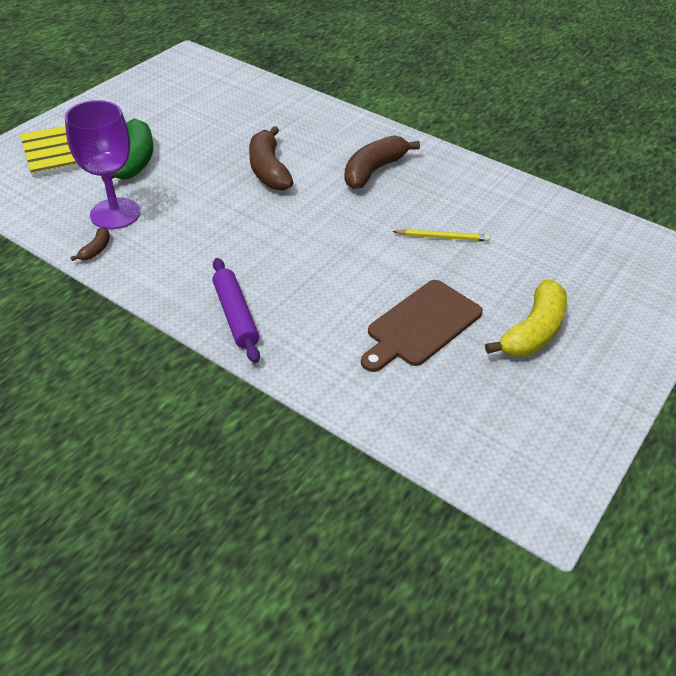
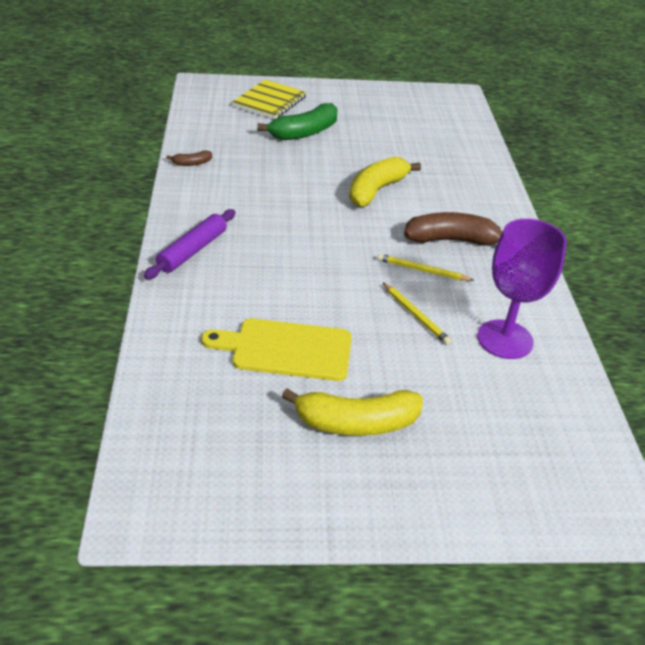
camera: 50 degrees right, 5 degrees down
purple goblet [65,100,141,229] -> purple goblet moved to [477,219,567,359]
brown banana [249,126,294,191] -> yellow banana [349,156,421,207]
brown cutting board [361,280,483,372] -> yellow cutting board [201,318,352,381]
none -> yellow pencil [377,254,474,281]

